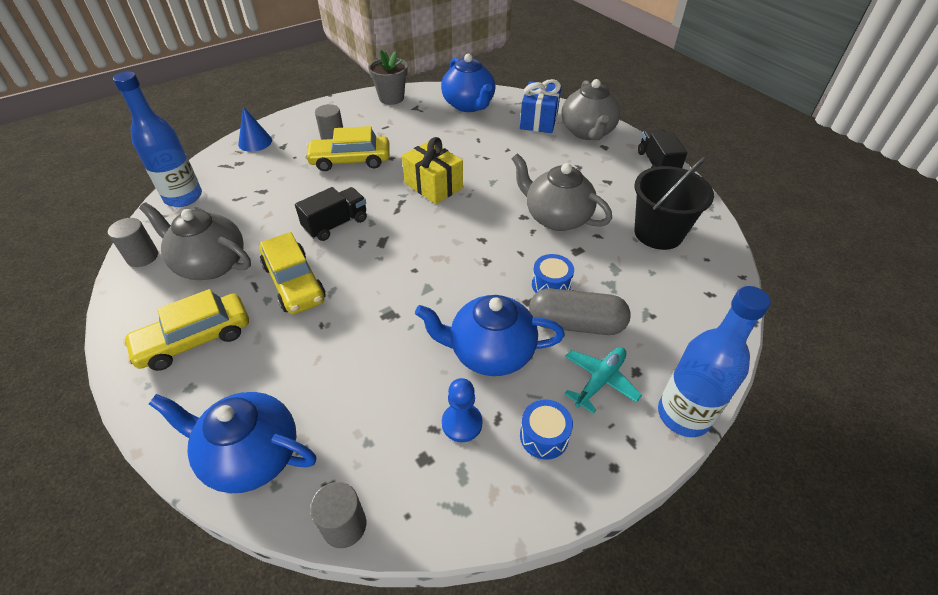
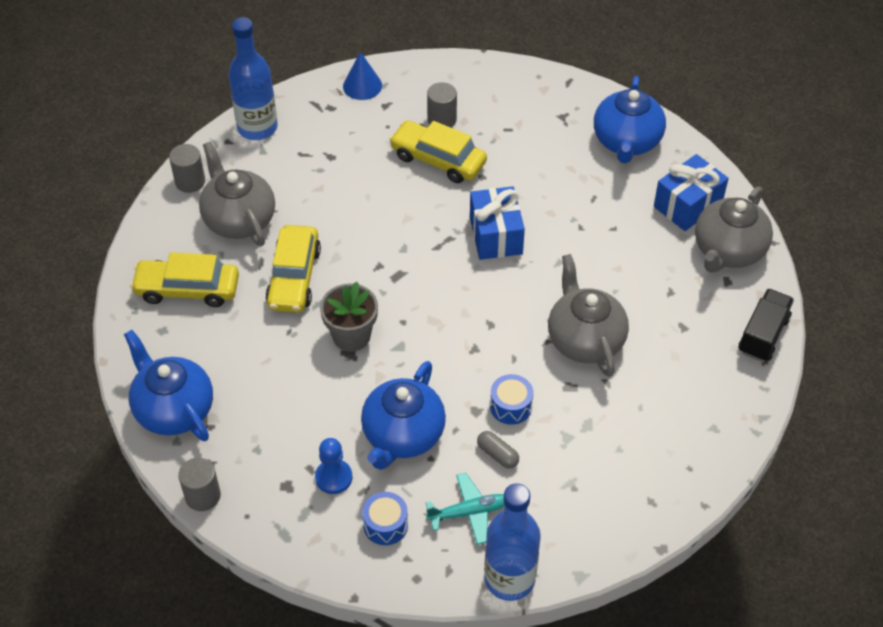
camera: 35 degrees right, 5 degrees up
black truck [295,187,367,241] -> none
grey flower pot [368,50,408,105] -> grey flower pot moved to [320,282,378,352]
yellow gift [402,137,463,204] -> blue gift [470,186,525,260]
blue teapot [415,295,565,376] -> blue teapot turned 105 degrees counterclockwise [361,361,446,470]
grey capsule [529,288,631,335] -> grey capsule [477,431,519,469], size x0.49
black bucket [634,157,714,250] -> none

